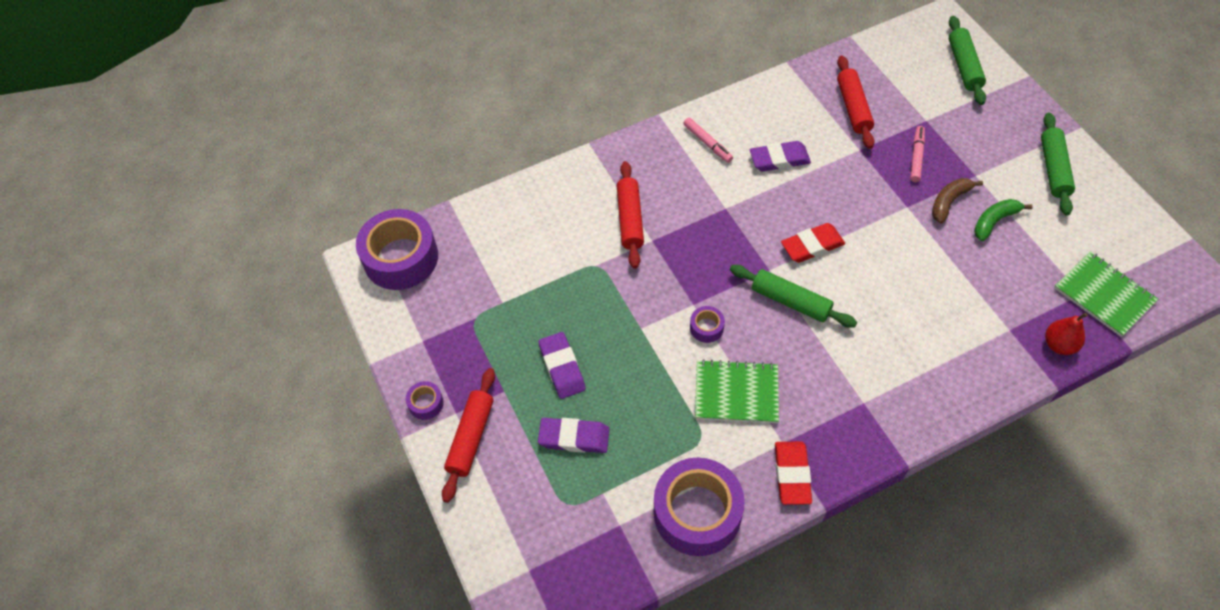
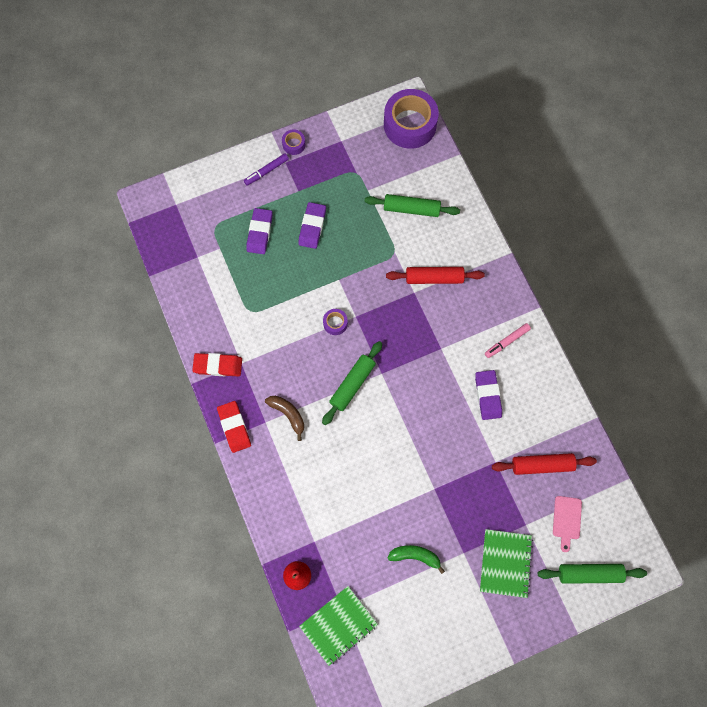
camera: 90 degrees right, 15 degrees up
red rolling pin [442,368,495,503] -> purple marker [244,153,289,185]
purple eraser [538,332,586,399] -> purple eraser turned 60 degrees counterclockwise [298,202,326,249]
purple tape [654,458,745,556] -> none
green notebook [695,359,779,423] -> green notebook moved to [480,529,533,598]
red eraser [781,223,845,263] -> red eraser moved to [217,401,251,453]
pink marker [910,126,925,182] -> none
brown banana [932,178,983,224] -> brown banana moved to [265,396,304,441]
green banana [974,199,1033,241] -> green banana turned 45 degrees counterclockwise [388,545,445,574]
green rolling pin [1041,113,1075,215] -> green rolling pin moved to [365,194,460,217]
none -> pink cutting board [553,496,582,552]

